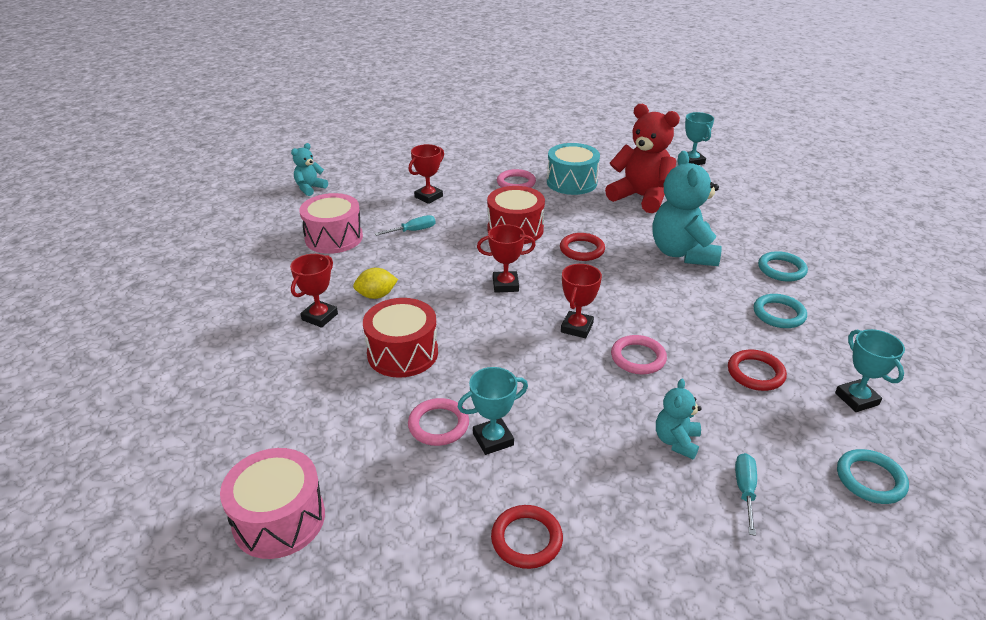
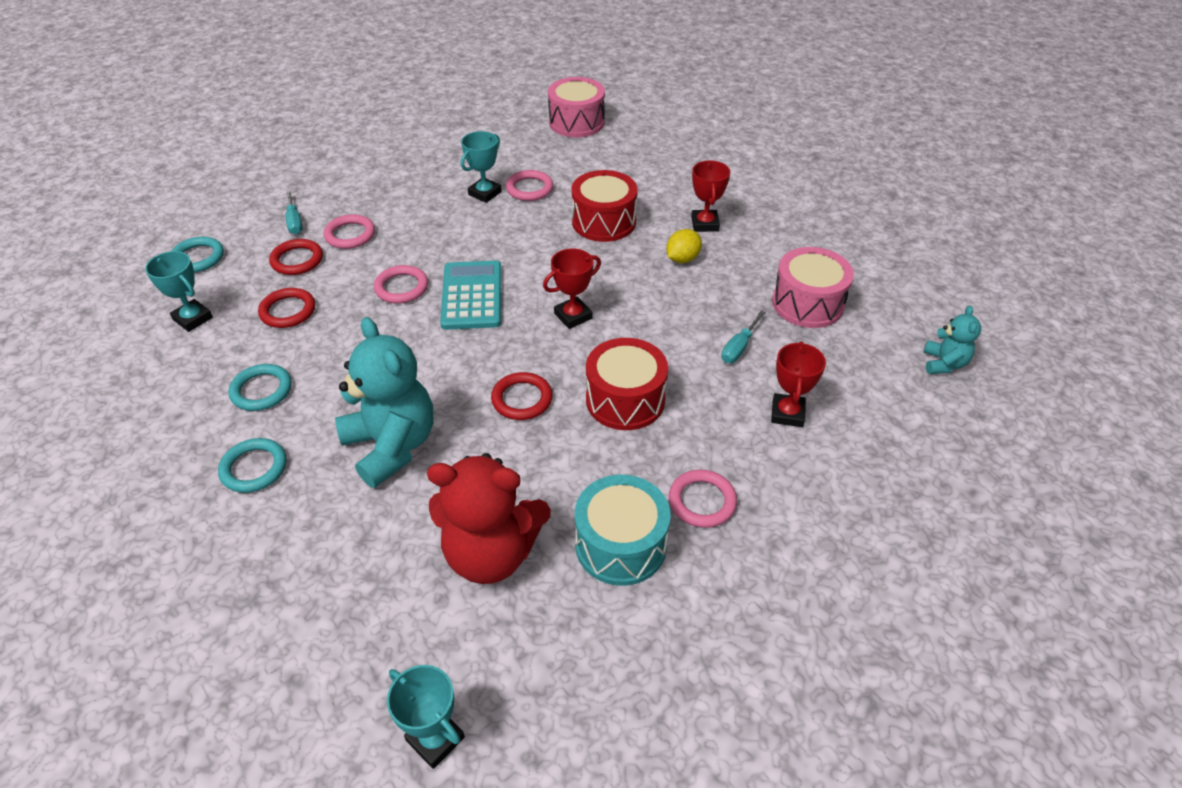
camera: 150 degrees right, 10 degrees up
red ring [491,505,563,569] -> red ring moved to [269,239,323,275]
red trophy [561,264,602,338] -> turquoise calculator [440,261,501,330]
turquoise teddy bear [656,379,701,459] -> pink ring [324,214,375,249]

